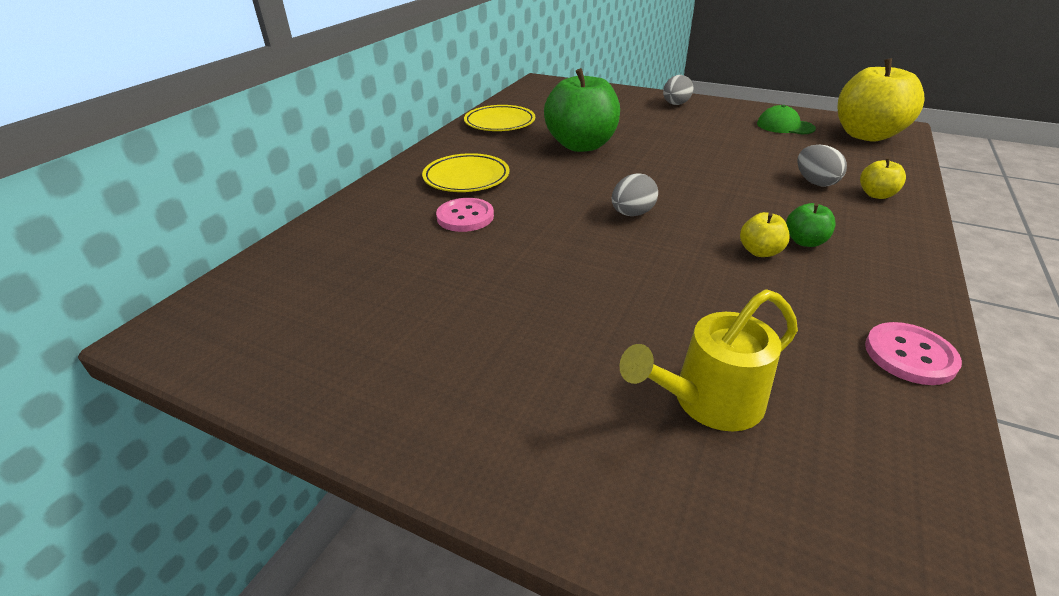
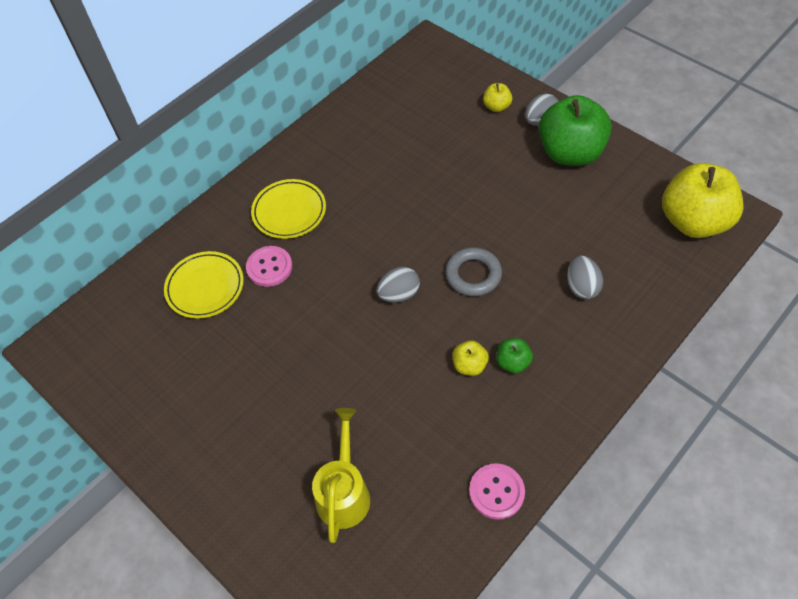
camera: 20 degrees right, 20 degrees up
yellow plate [464,105,535,131] -> yellow plate moved to [164,251,244,319]
green apple [544,68,620,152] -> green apple moved to [539,95,612,166]
yellow watering can [619,289,798,431] -> yellow watering can turned 105 degrees clockwise [312,408,370,543]
green cap [757,105,816,135] -> none
yellow apple [860,158,906,199] -> yellow apple moved to [483,83,512,112]
none -> grey ring [445,247,502,296]

